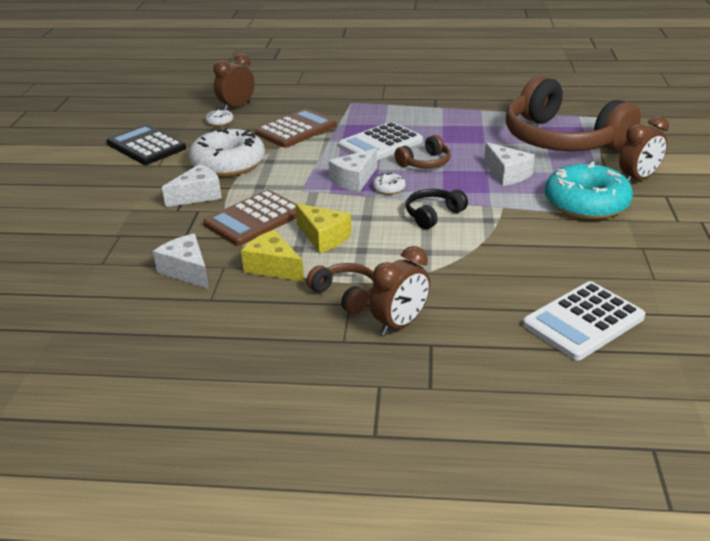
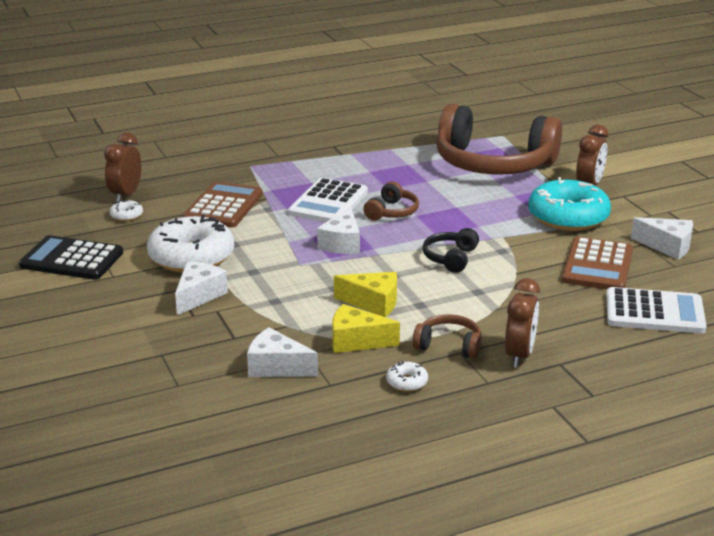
camera: 30 degrees left, 5 degrees down
brown calculator [203,190,296,246] -> brown calculator moved to [562,237,633,289]
white donut [373,172,406,195] -> white donut moved to [386,361,428,392]
white cheese [484,142,535,186] -> white cheese moved to [631,217,693,260]
white calculator [522,281,645,361] -> white calculator turned 105 degrees counterclockwise [606,287,707,334]

